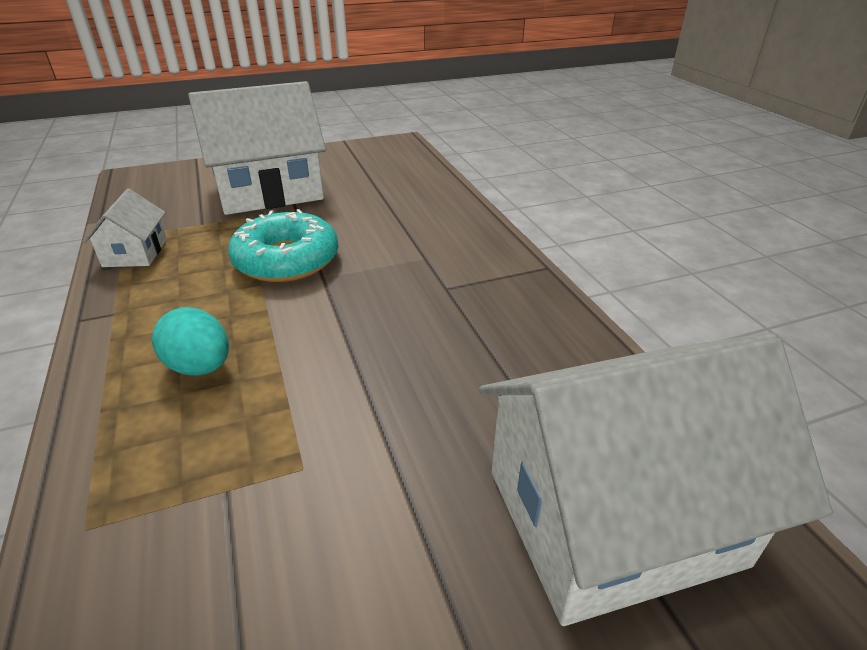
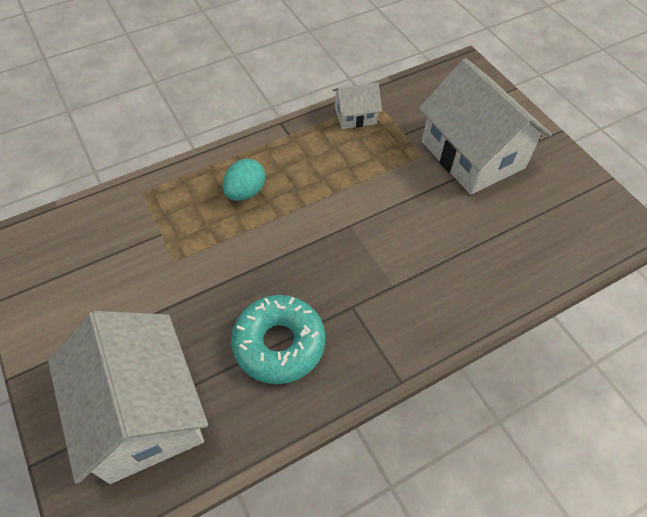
camera: 80 degrees right, 20 degrees up
turquoise donut [228,209,338,282] -> turquoise donut moved to [231,295,325,384]

